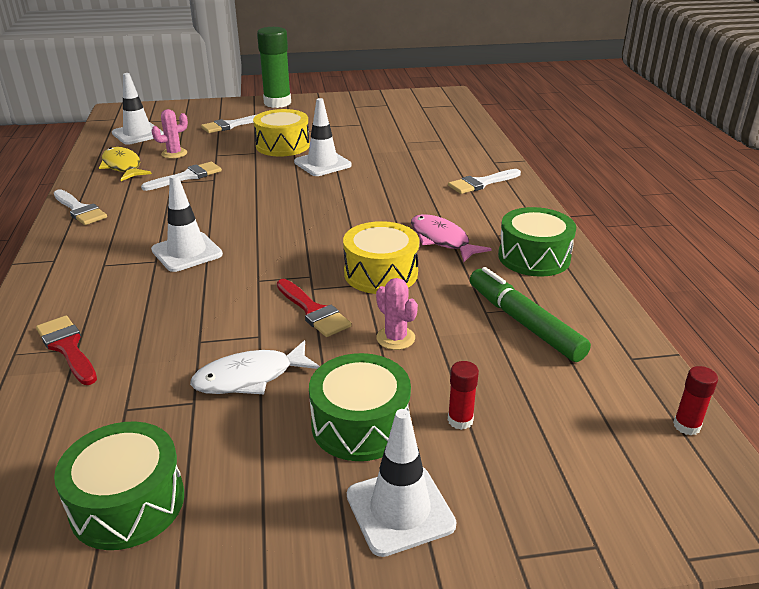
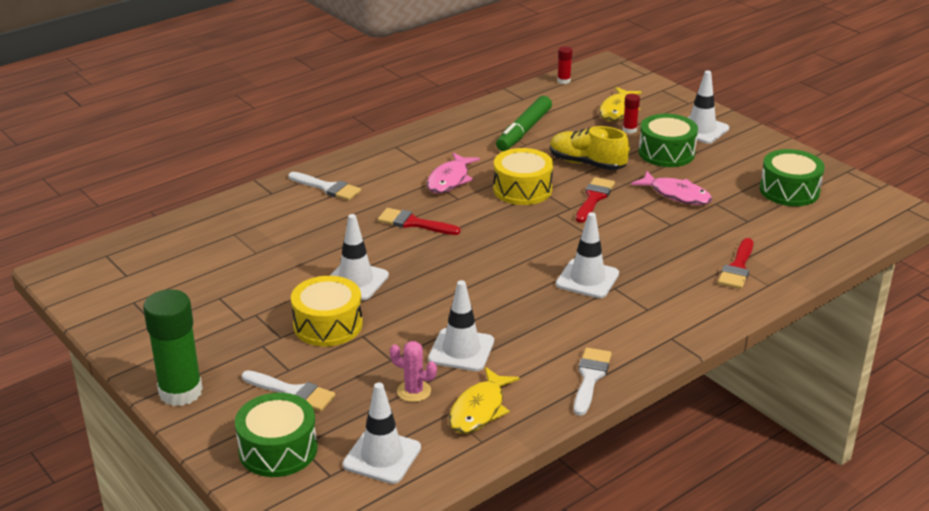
camera: 120 degrees left, 0 degrees up
white brush [141,162,222,191] -> white traffic cone [428,280,494,371]
white fish [190,340,320,394] -> pink fish [631,171,712,205]
pink cactus [376,278,418,350] -> yellow shoe [550,126,630,170]
green drum [498,207,576,277] -> green drum moved to [235,393,318,477]
none -> red brush [378,208,461,235]
none -> yellow fish [599,87,641,121]

